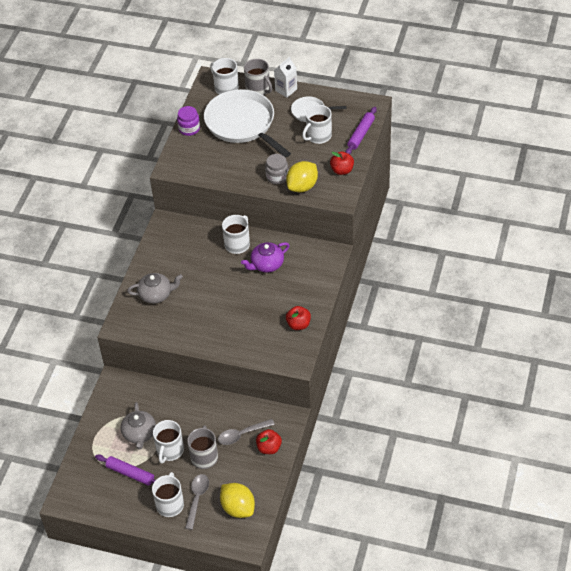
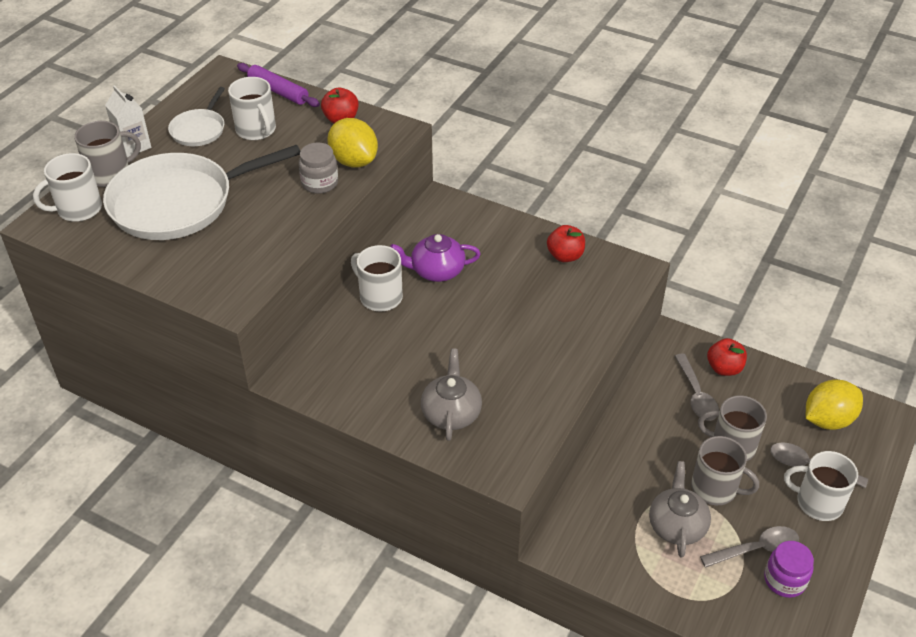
camera: 80 degrees left, 5 degrees down
purple rolling pin [95,454,155,486] -> grey spoon [700,526,799,568]
grey teapot [121,402,156,449] -> grey teapot turned 90 degrees counterclockwise [649,461,711,557]
white mug [153,420,184,463] -> grey mug [691,436,759,505]
purple jar [177,106,200,136] -> purple jar moved to [764,541,814,598]
purple teapot [241,242,290,273] -> purple teapot turned 105 degrees clockwise [390,234,481,282]

